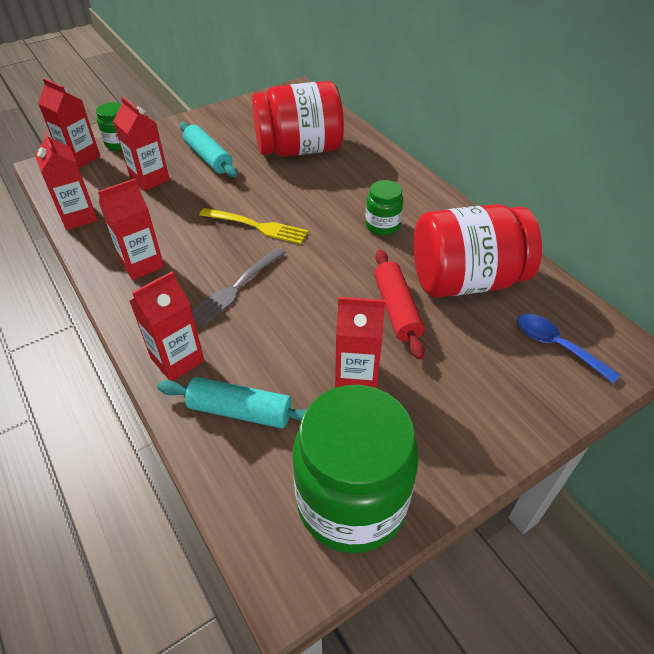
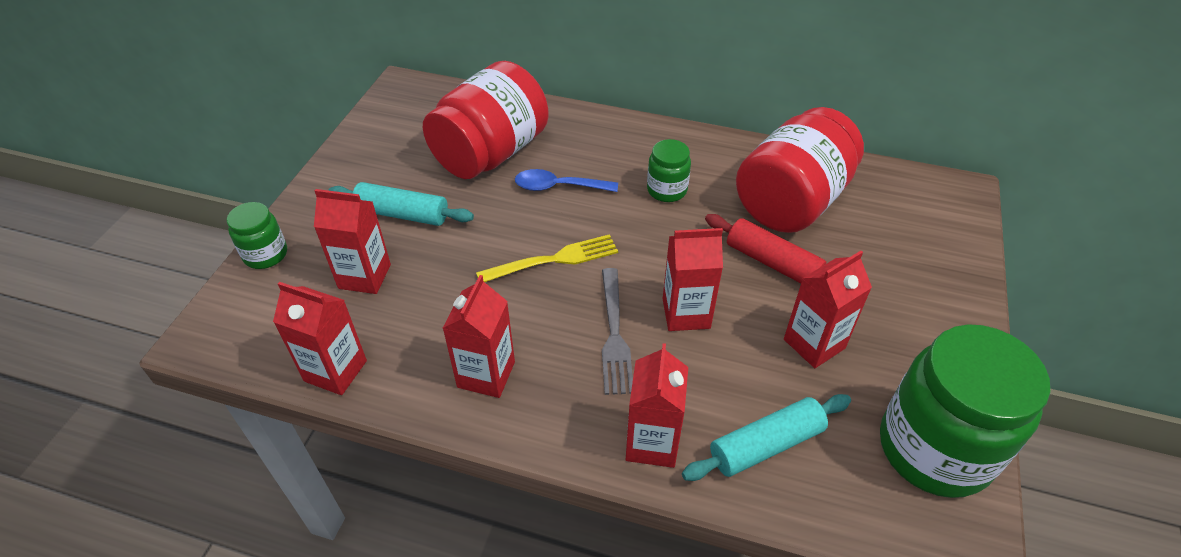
camera: 40 degrees left, 0 degrees up
red carton [38,78,100,168] -> red carton moved to [663,228,723,331]
blue spoon [517,314,620,383] -> blue spoon moved to [515,169,618,192]

